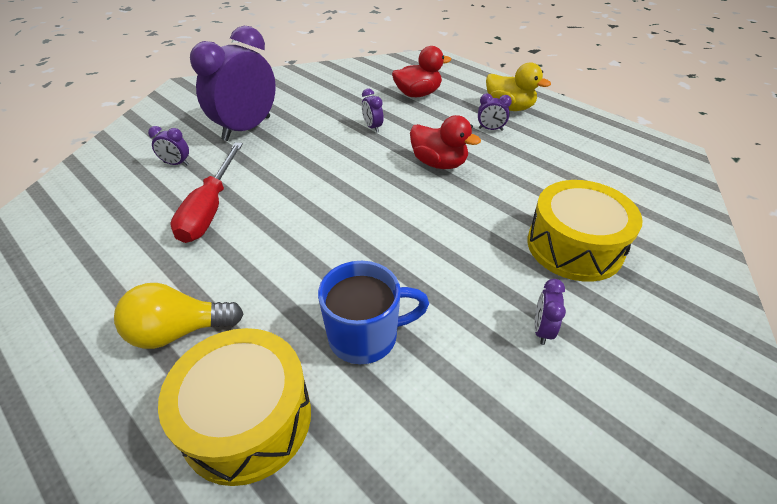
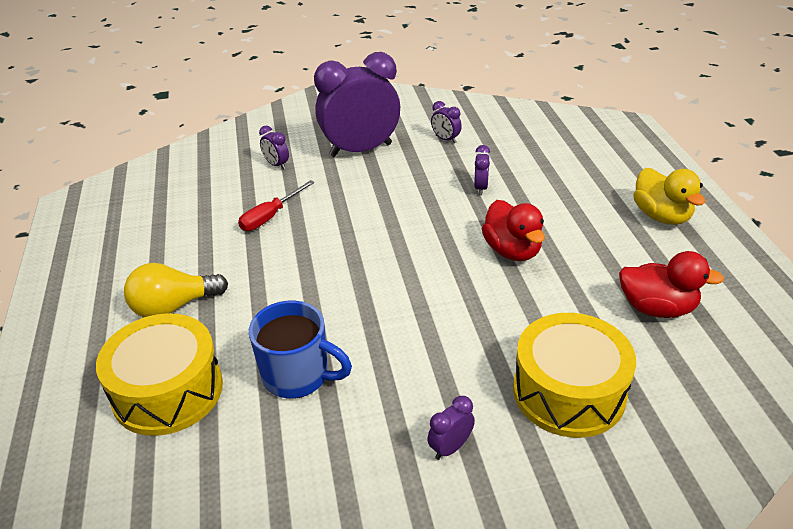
camera: 35 degrees right, 5 degrees down
yellow light bulb [114,283,243,349] -> yellow light bulb turned 45 degrees counterclockwise [124,263,228,318]
red screwdriver [170,142,243,243] -> red screwdriver [238,180,315,231], size x0.65
red duck [392,46,451,97] -> red duck moved to [619,251,724,318]
purple clock [478,93,512,131] -> purple clock moved to [431,101,462,144]

